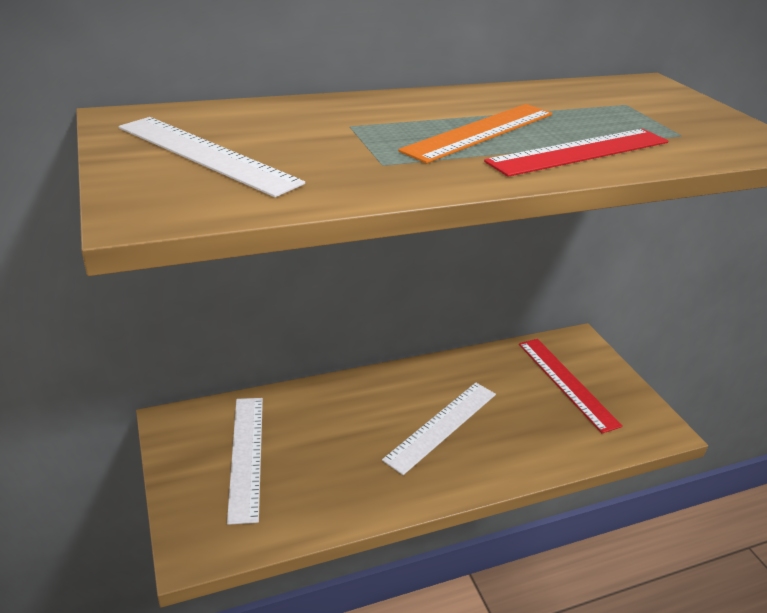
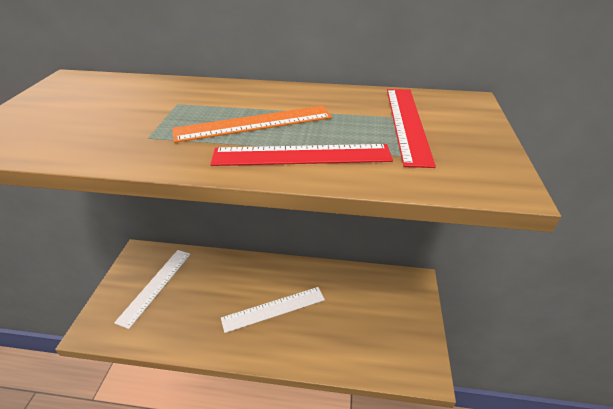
camera: 30 degrees right, 5 degrees up
white ruler [119,117,305,197] -> none
red ruler [519,339,623,433] -> red ruler moved to [387,89,436,168]

